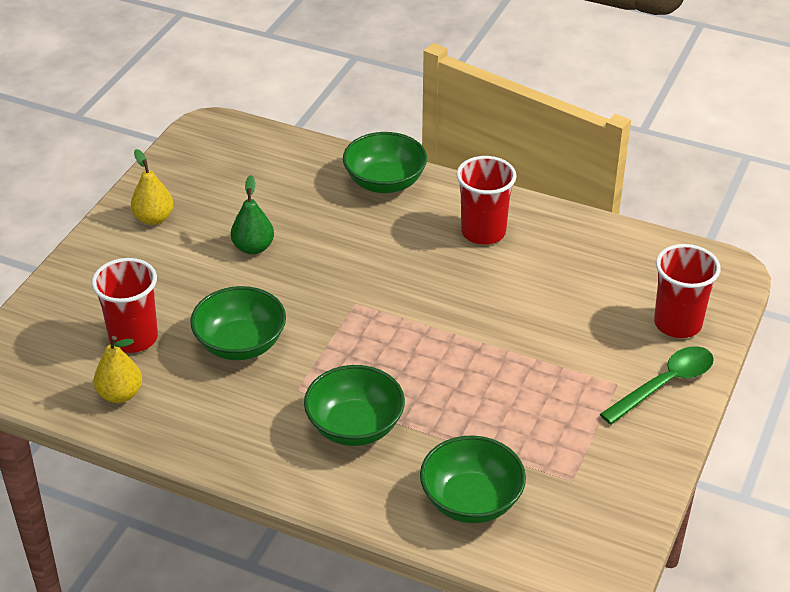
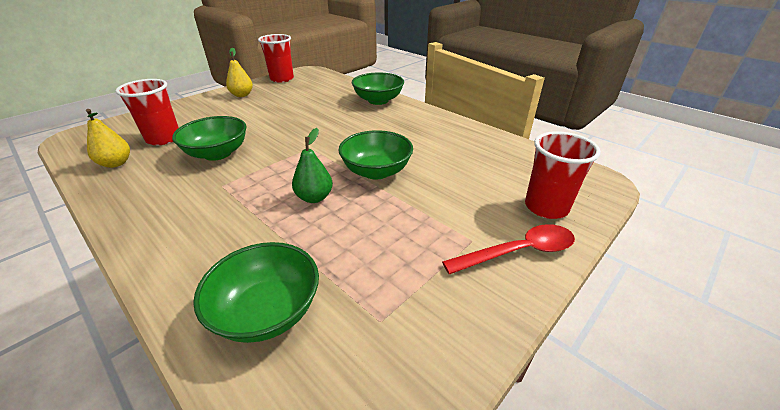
camera: 20 degrees right, 5 degrees down
green pear [231,175,274,254] -> green pear moved to [292,128,333,203]
green bowl [304,365,405,446] -> green bowl moved to [338,130,413,180]
red cup [456,156,517,245] -> red cup moved to [258,34,294,83]
green spoon [600,346,714,424] -> red spoon [442,224,575,274]

